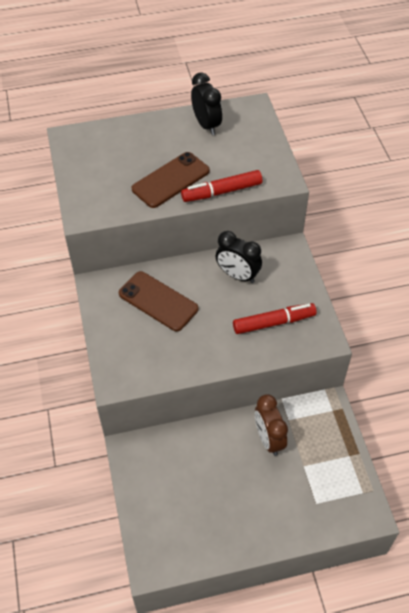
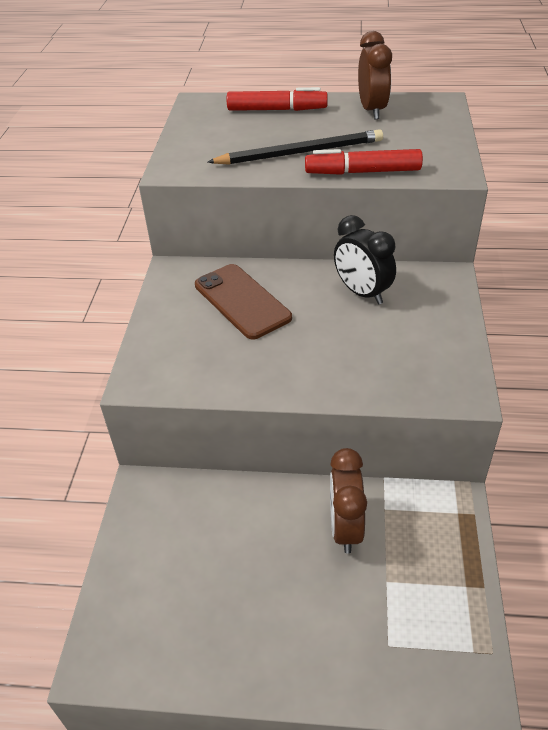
camera: 20 degrees right, 10 degrees down
brown phone [131,152,210,208] -> black pencil [208,129,383,165]
black clock [191,72,222,135] -> brown clock [358,31,392,119]
red marker [233,303,317,334] -> red marker moved to [227,87,328,111]

